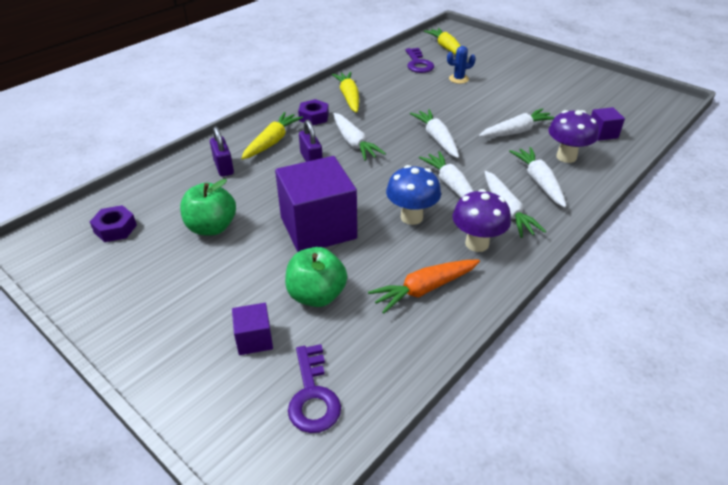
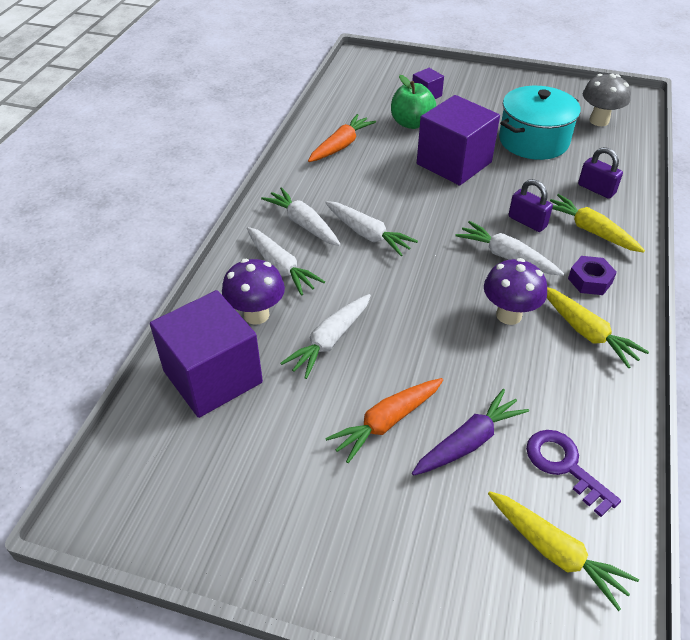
camera: 155 degrees right, 5 degrees up
purple nut [90,205,137,242] -> grey mushroom [583,74,631,126]
green apple [180,179,236,235] -> turquoise pot [499,86,581,160]
yellow carrot [241,112,303,160] -> yellow carrot turned 135 degrees clockwise [550,194,645,253]
purple key [288,344,341,433] -> none
blue mushroom [386,165,441,225] -> none
white carrot [410,109,459,158] -> none
blue cactus [447,46,476,84] -> purple carrot [412,389,529,476]
purple mushroom [452,189,511,252] -> purple mushroom moved to [484,258,547,325]
purple cube [591,107,625,141] -> purple cube [150,290,263,418], size x2.21
none -> orange carrot [325,378,443,463]

